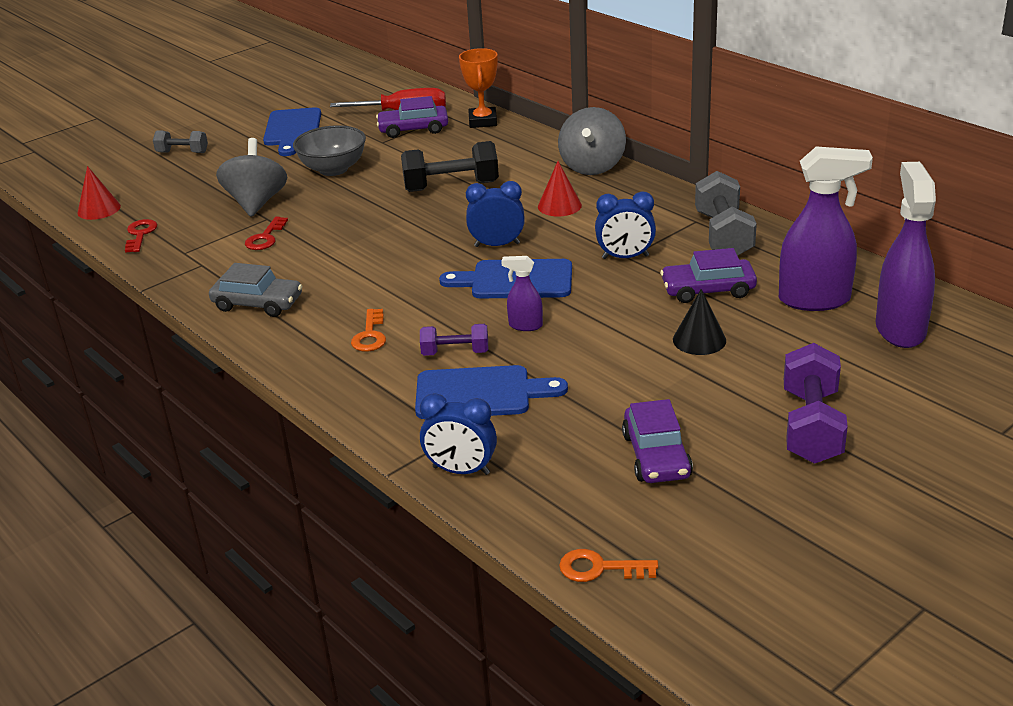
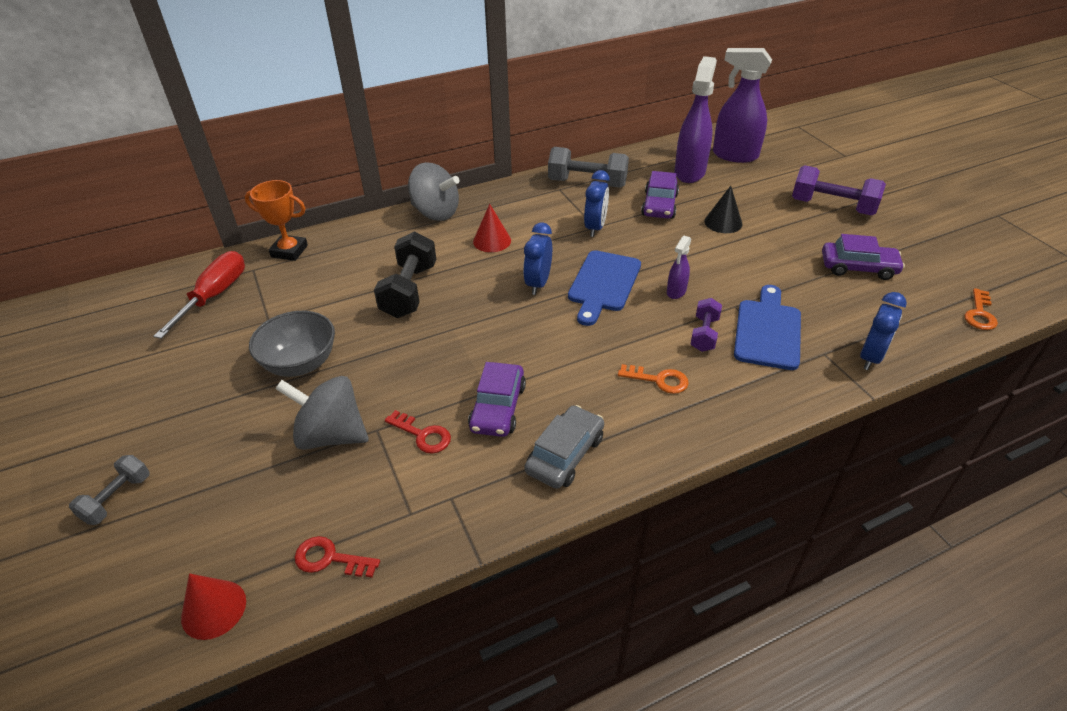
camera: 75 degrees left, 10 degrees up
blue cutting board [263,107,321,156] -> none
purple car [376,96,448,138] -> purple car moved to [468,362,526,437]

